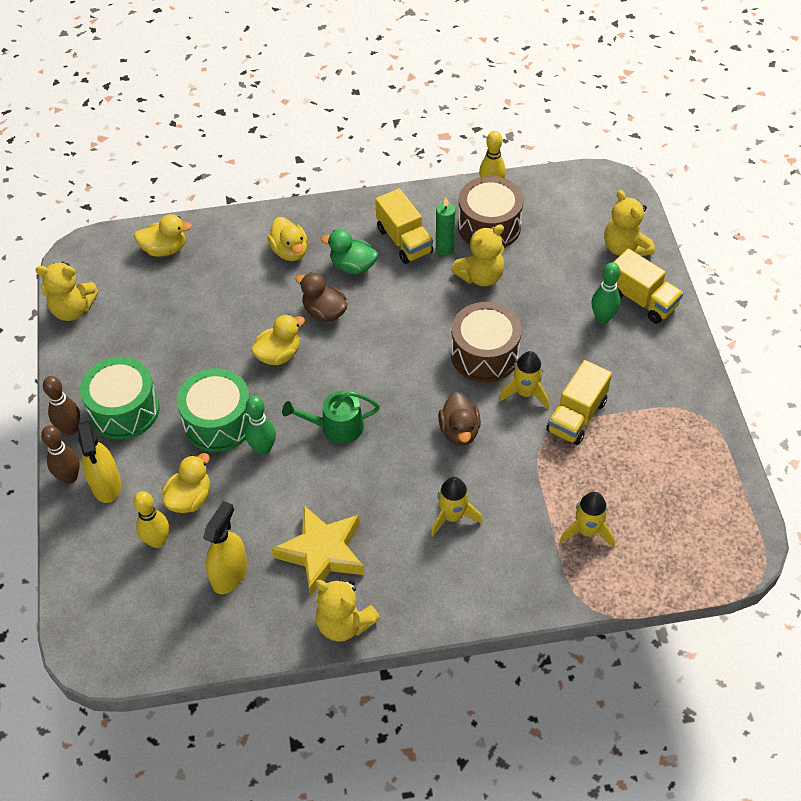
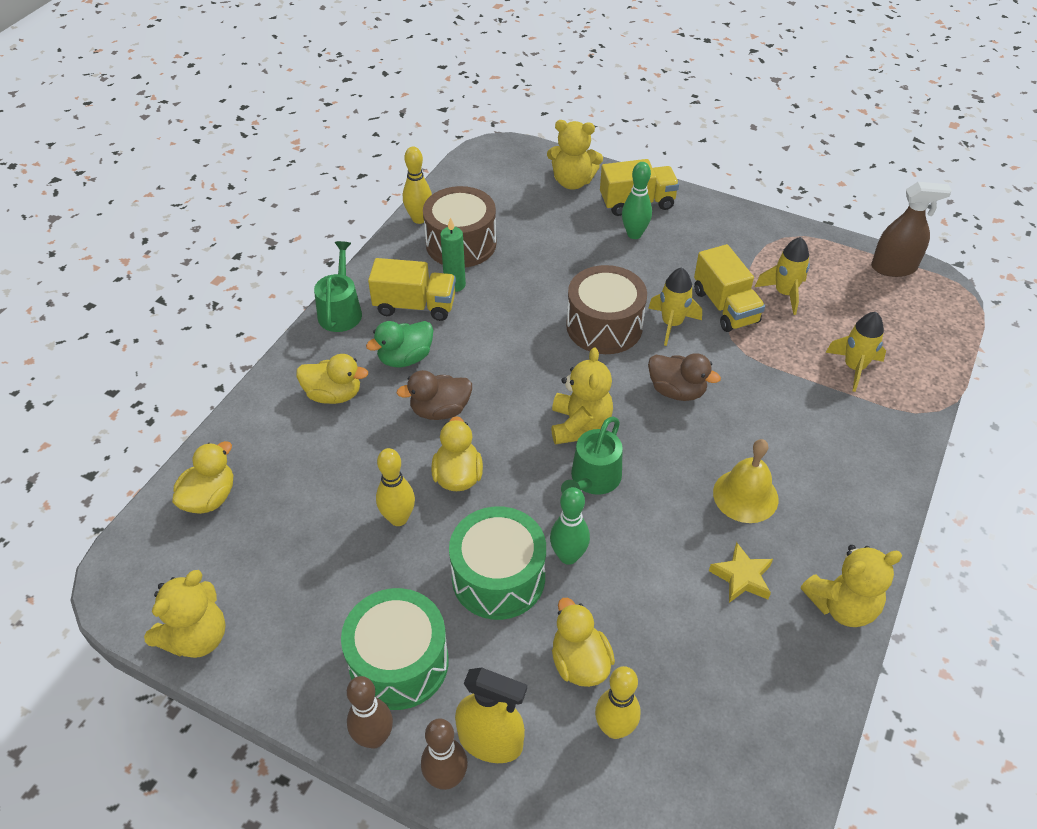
camera: 55 degrees left, 5 degrees down
yellow spray bottle [203,501,248,594] -> none
yellow star [272,505,364,597] -> yellow star [709,542,773,603], size x0.55
yellow rocket [431,477,483,536] -> yellow rocket moved to [755,237,810,315]
yellow teddy bear [451,224,505,286] -> yellow teddy bear moved to [551,347,613,444]
none -> green watering can [314,241,362,332]
none -> yellow bowling pin [376,448,415,526]
none -> yellow bell [713,439,779,523]
none -> brown spray bottle [871,182,952,277]

